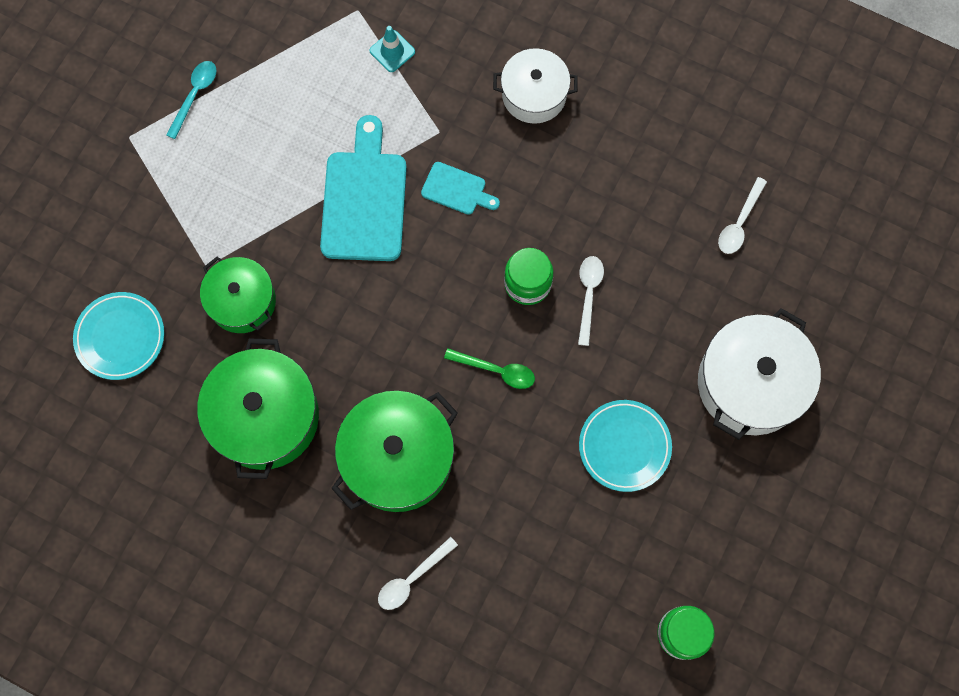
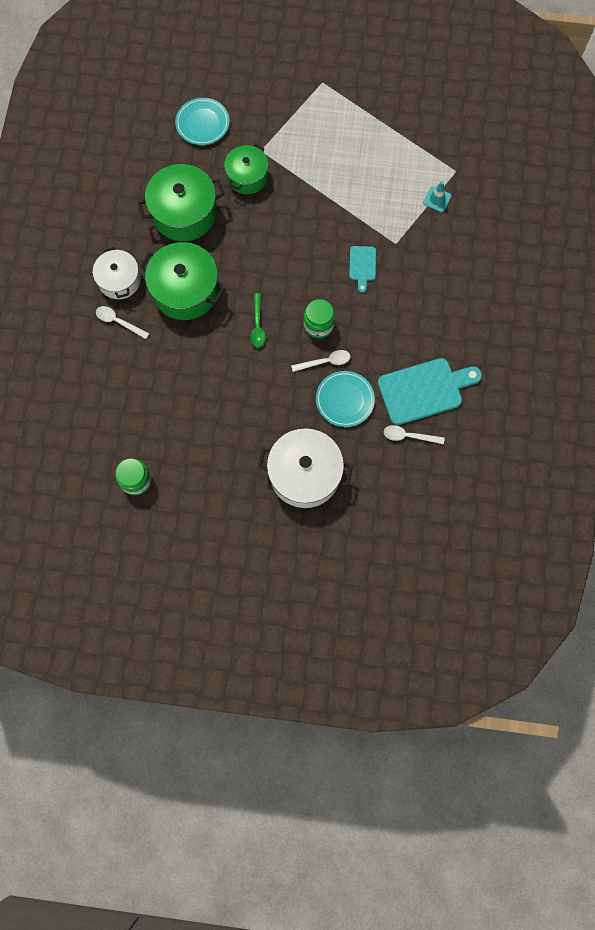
camera: 70 degrees right, 0 degrees up
turquoise spoon [166,61,217,139] -> none
turquoise cutting board [320,115,407,261] -> turquoise cutting board moved to [378,358,482,425]
white pot [493,48,578,124] -> white pot moved to [93,247,141,299]
turquoise plate [579,400,672,492] -> turquoise plate moved to [316,371,375,427]

